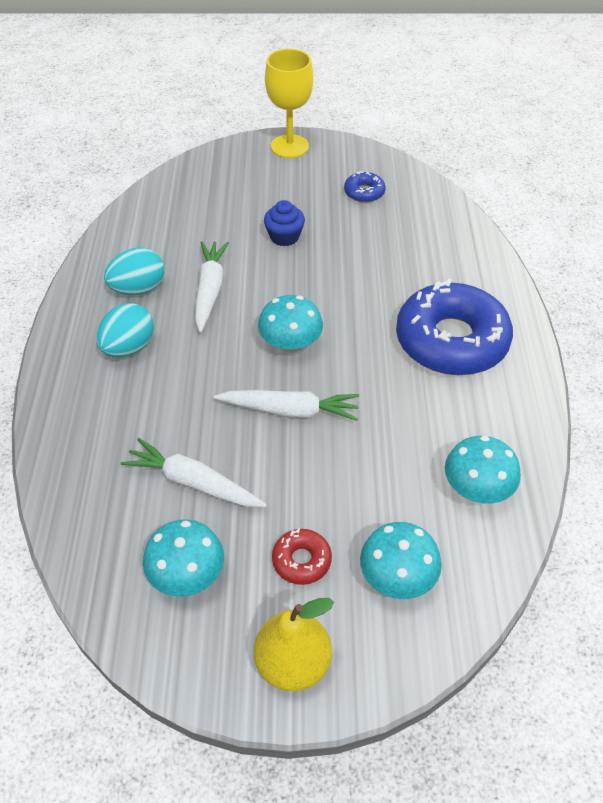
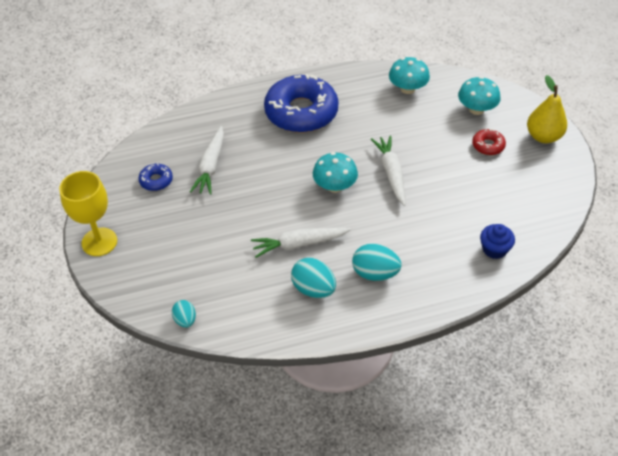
camera: 105 degrees left, 0 degrees up
white carrot [120,438,267,507] -> white carrot moved to [190,126,224,195]
turquoise mushroom [143,519,224,597] -> none
blue cupcake [264,200,305,246] -> blue cupcake moved to [480,224,515,259]
none -> turquoise egg [172,300,196,328]

